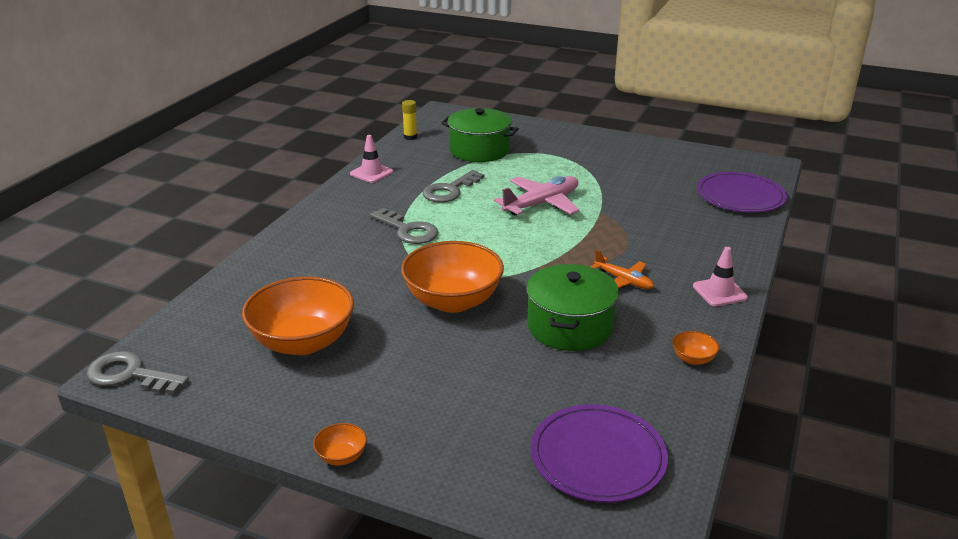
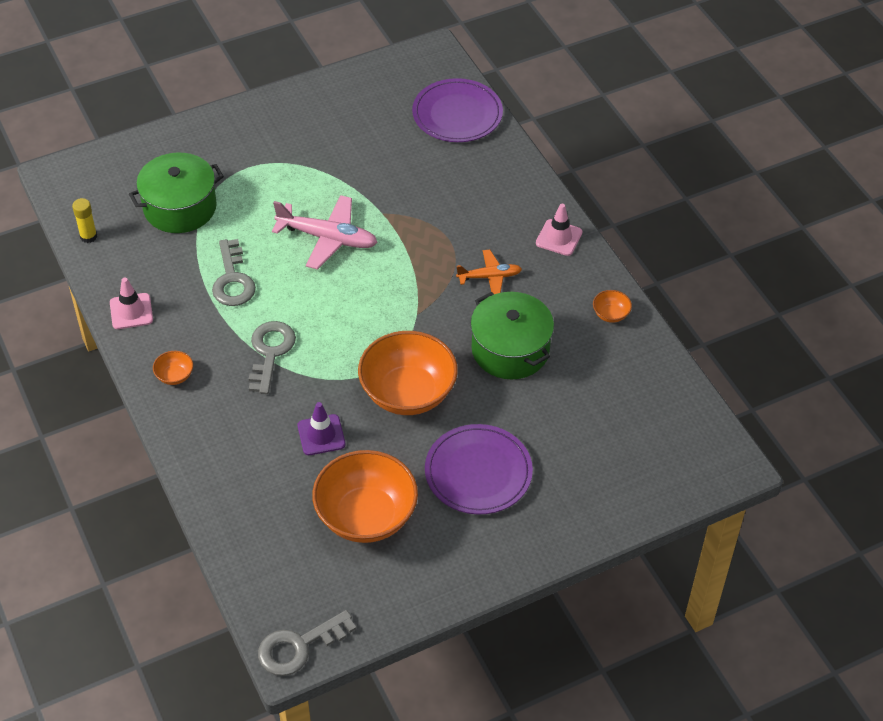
camera: 50 degrees left, 20 degrees up
orange bowl [313,423,367,465] -> orange bowl moved to [153,351,193,385]
grey key [370,208,438,244] -> grey key turned 75 degrees counterclockwise [249,321,296,394]
pink plane [494,176,580,215] -> pink plane turned 105 degrees clockwise [272,195,378,270]
purple plate [531,404,668,503] -> purple plate moved to [425,424,533,514]
none -> purple traffic cone [298,402,345,455]

